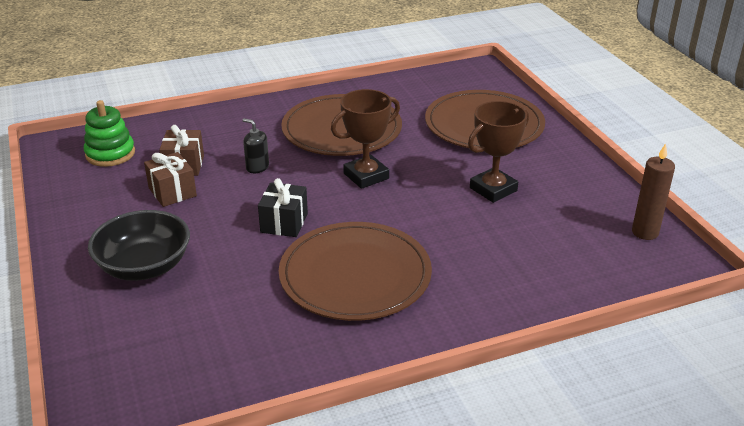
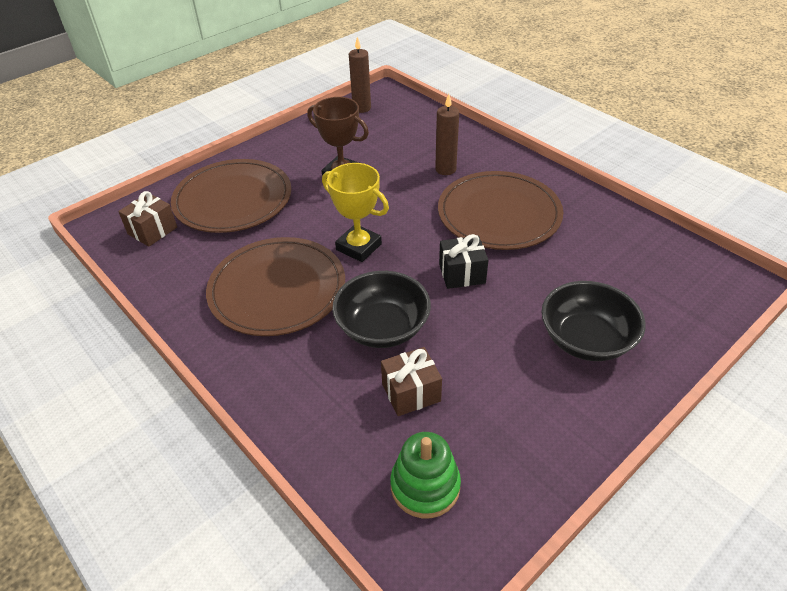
camera: 110 degrees left, 10 degrees up
brown gift [144,152,197,207] -> brown gift moved to [118,191,177,247]
black soap dispenser [242,118,269,173] -> black bowl [332,271,431,348]
brown trophy [331,89,400,189] -> yellow trophy [322,163,389,262]
none -> brown candle [435,94,459,175]

